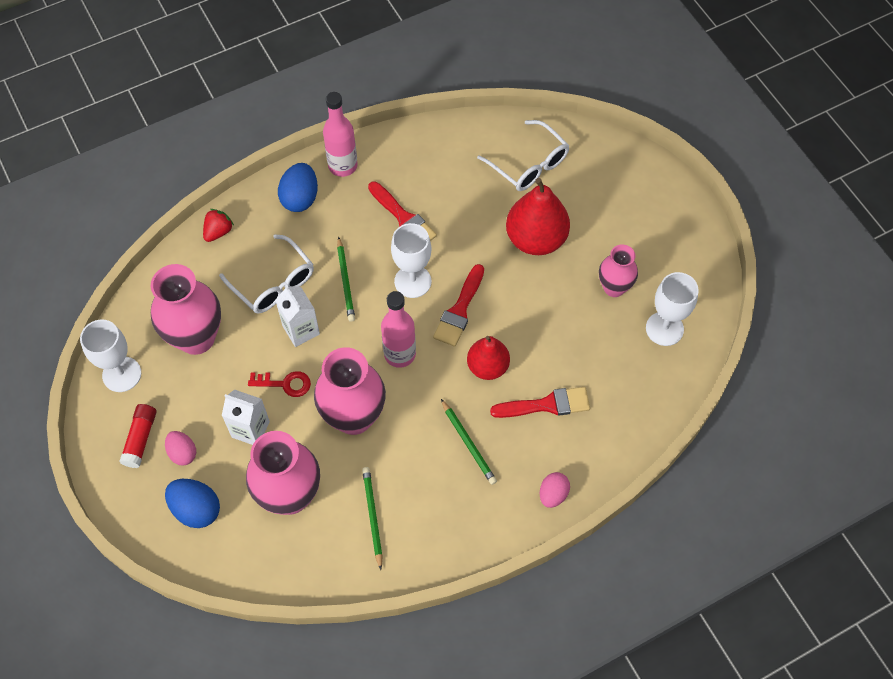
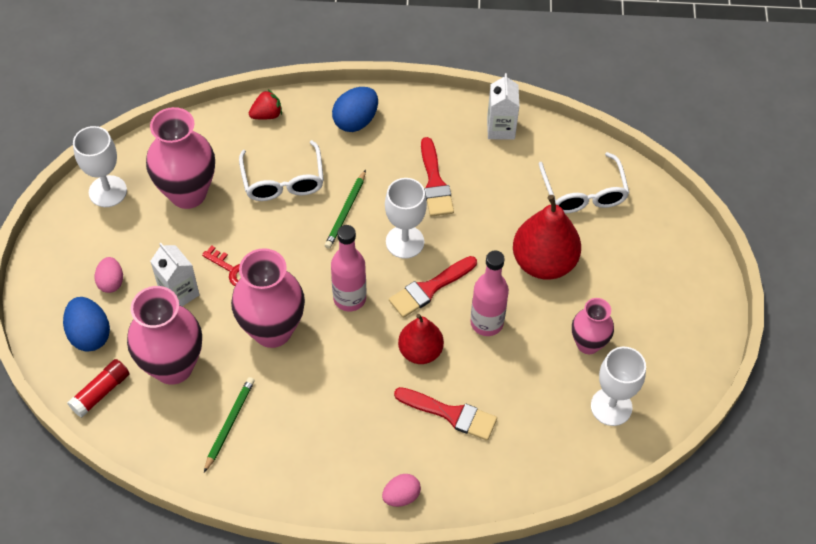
camera: 30 degrees right, 5 degrees down
red glue stick [119,404,157,468] -> red glue stick moved to [67,359,130,418]
white carton [275,284,320,347] -> white carton moved to [487,73,520,140]
pink bottle [323,92,358,177] -> pink bottle moved to [470,250,509,336]
green pencil [441,399,497,485] -> none

